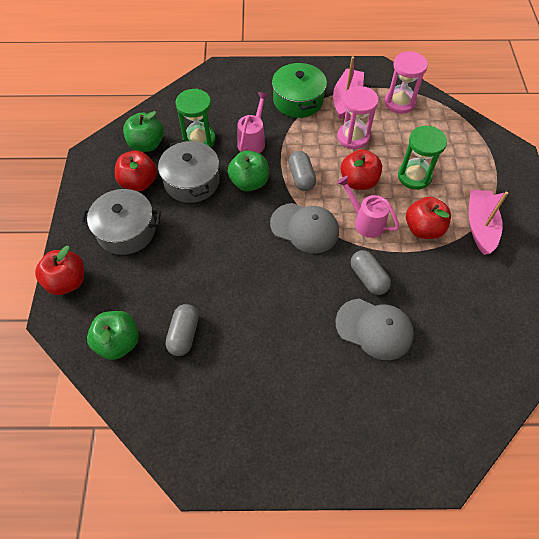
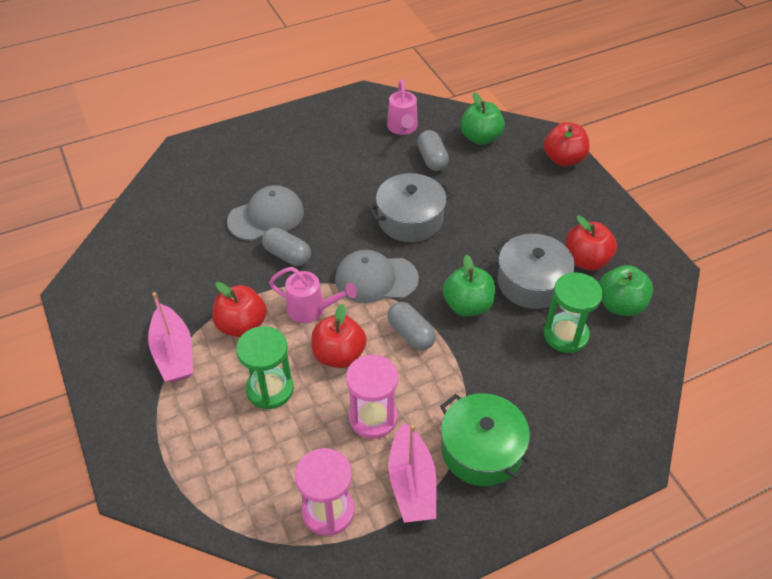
camera: 155 degrees right, 10 degrees down
grey pot [81,189,161,255] -> grey pot moved to [369,173,453,242]
pink watering can [237,92,269,153] -> pink watering can moved to [387,79,418,135]
grey cap [336,299,414,360] -> grey cap turned 150 degrees clockwise [227,185,304,241]

